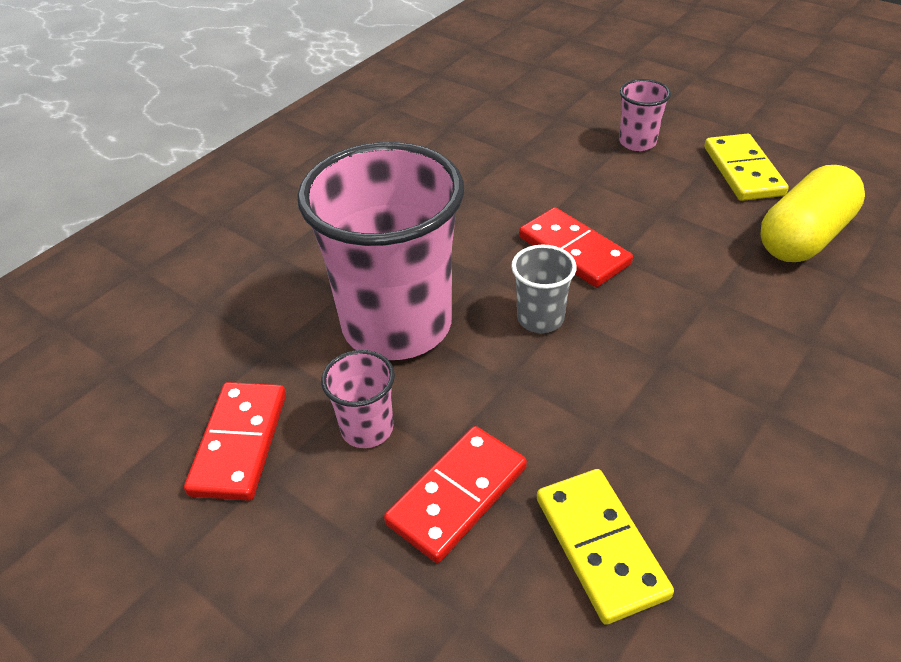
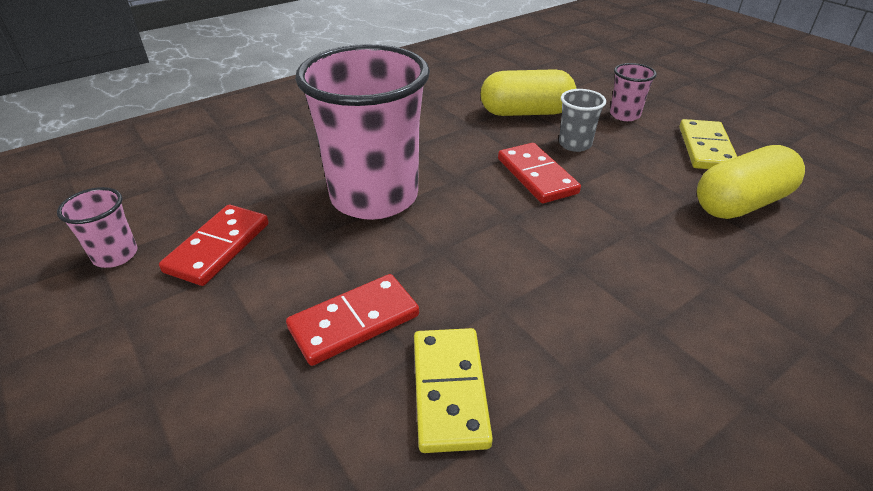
camera: 15 degrees right, 5 degrees down
pink cup [321,350,395,448] -> pink cup moved to [57,187,138,268]
grey cup [511,244,577,333] -> grey cup moved to [559,89,606,152]
none -> yellow capsule [481,69,577,116]

